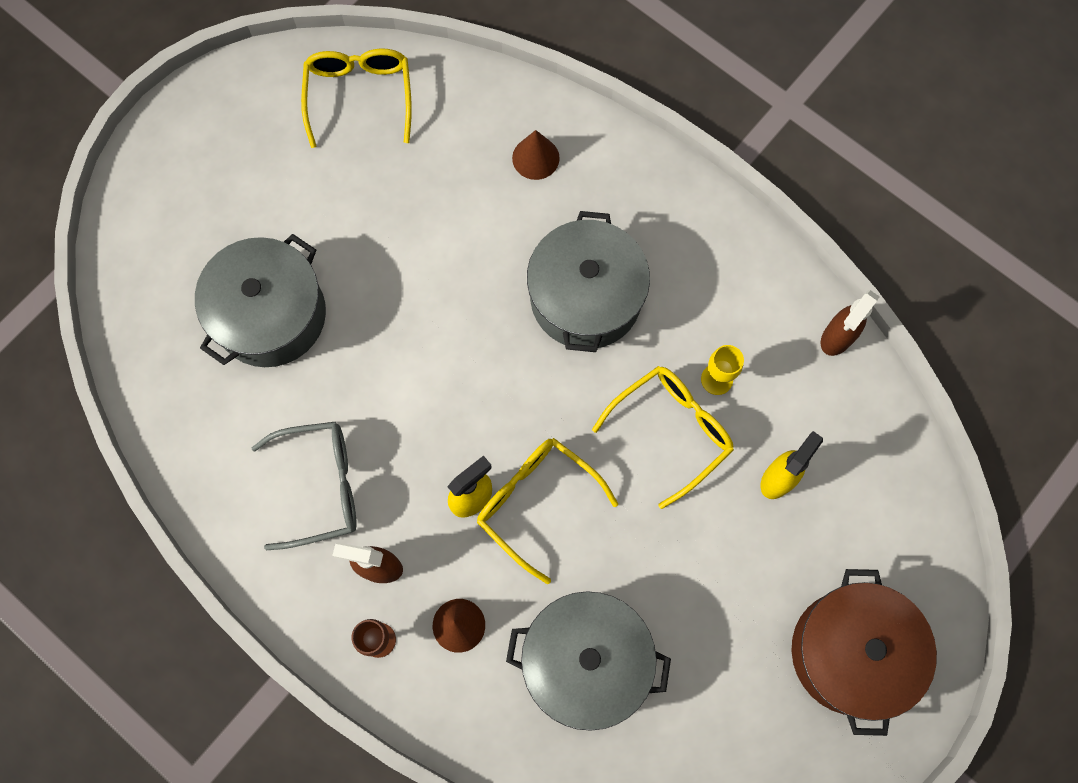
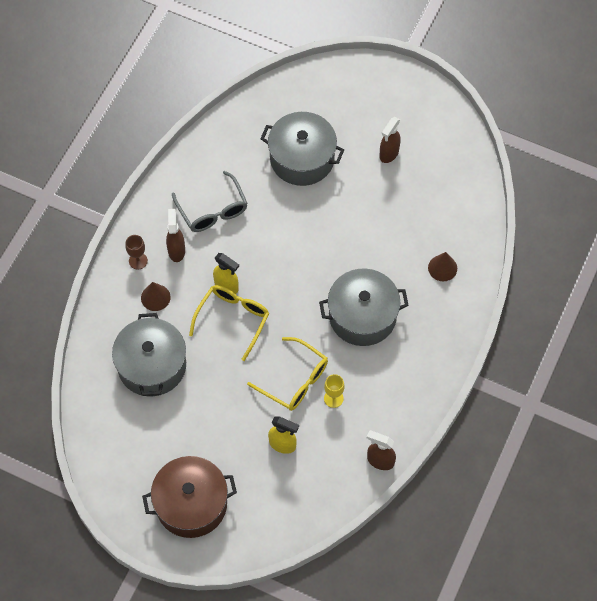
camera: 75 degrees right, 10 degrees down
yellow glasses [301,48,412,148] -> none
none -> brown spray bottle [380,117,401,163]

